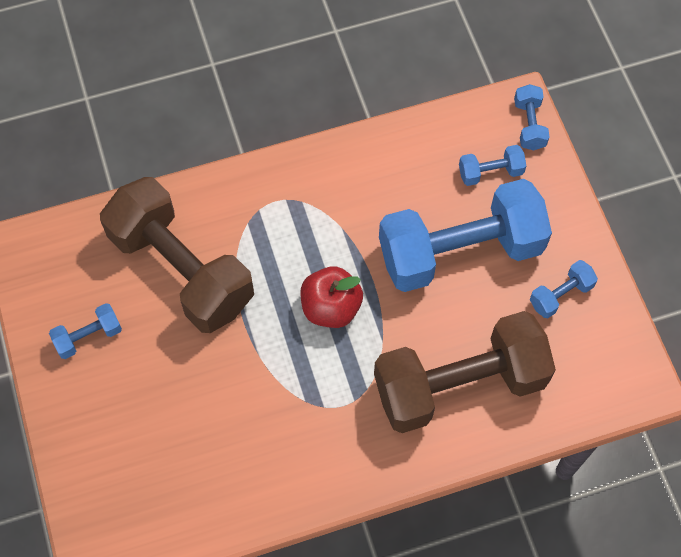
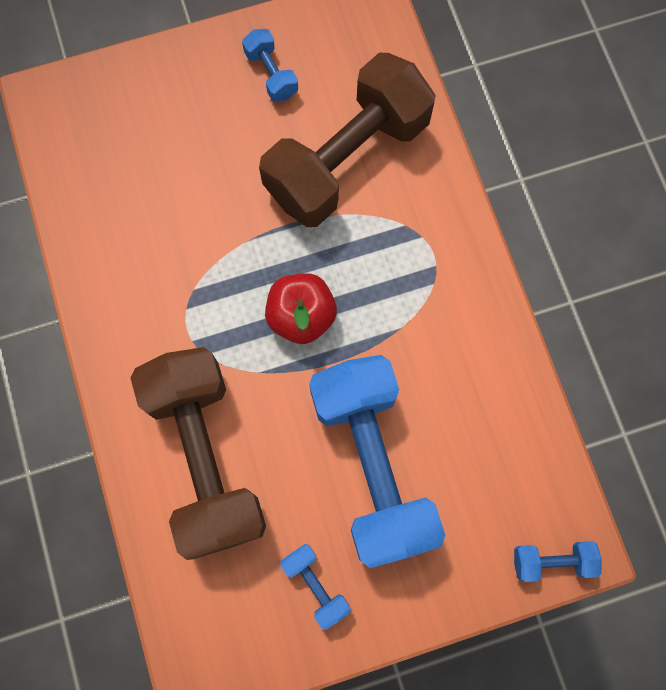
camera: 90 degrees right, 10 degrees up
blue dumbbell [459,145,526,186] -> none

